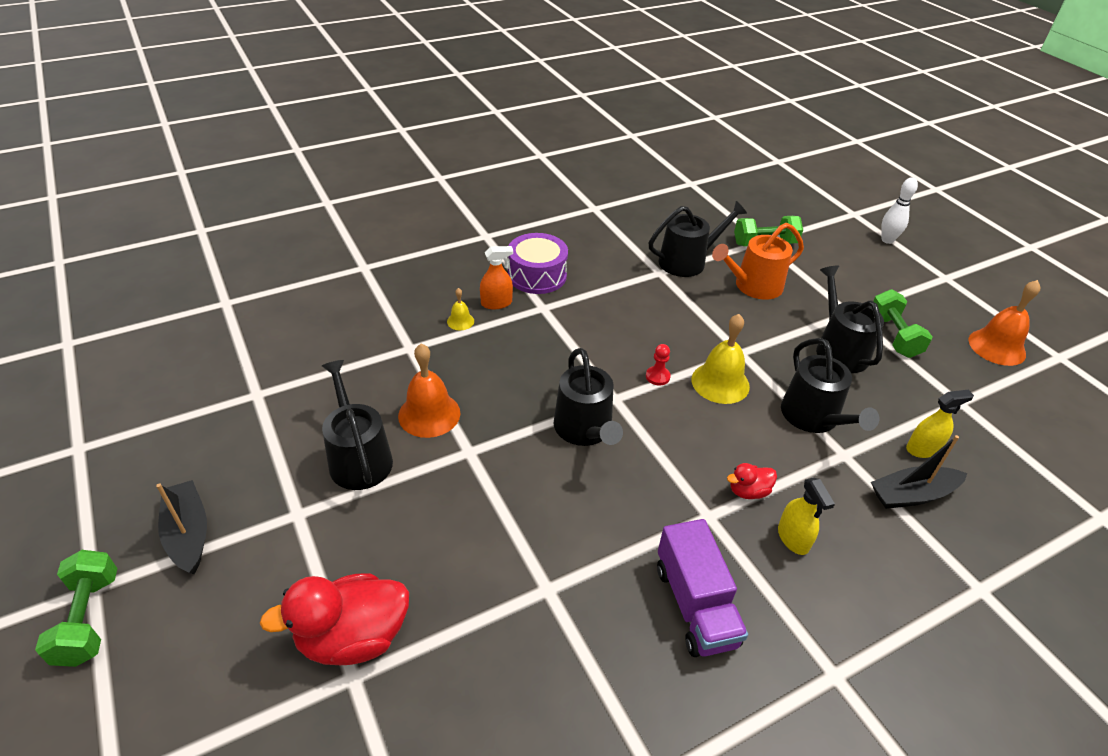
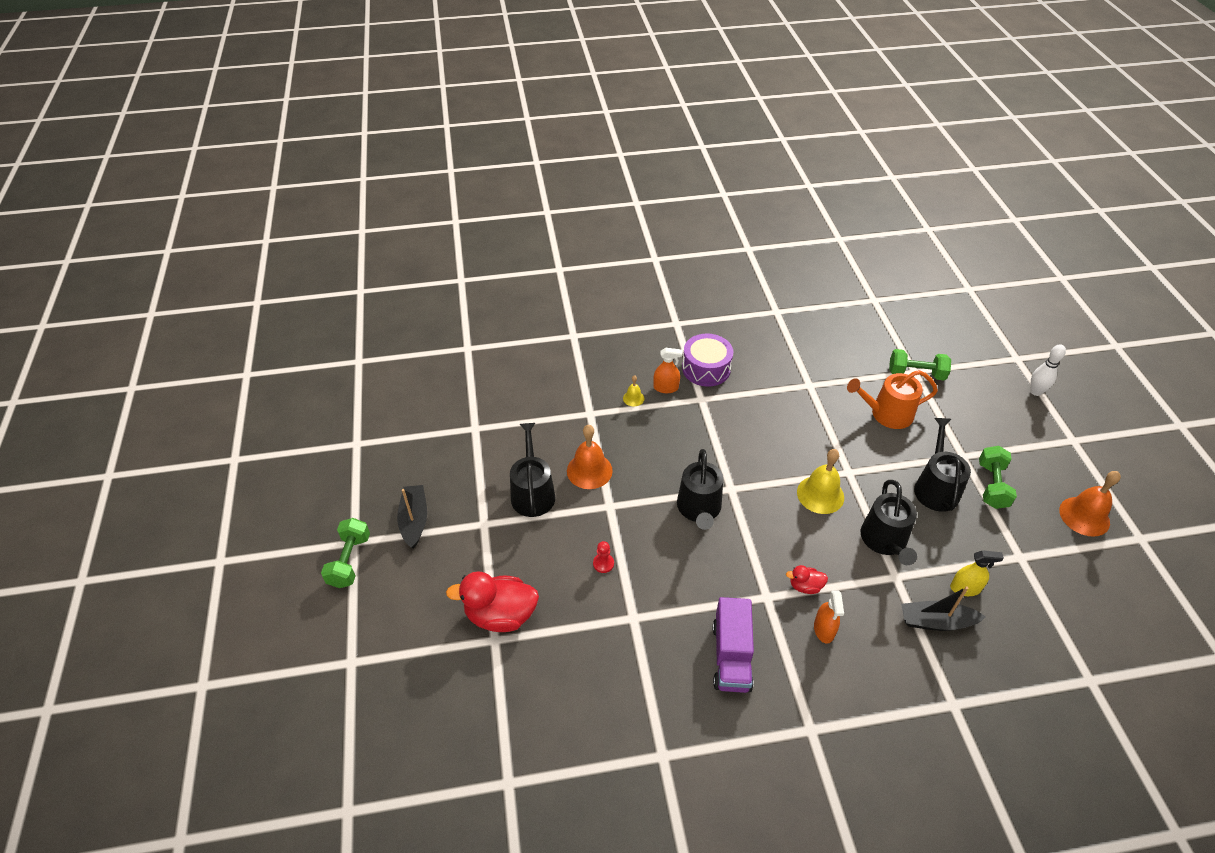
camera: 20 degrees right, 5 degrees up
red pawn [646,344,671,386] -> red pawn moved to [593,541,614,573]
black watering can [649,201,747,277] -> none
yellow spray bottle [778,478,835,555] -> orange spray bottle [814,590,844,644]

